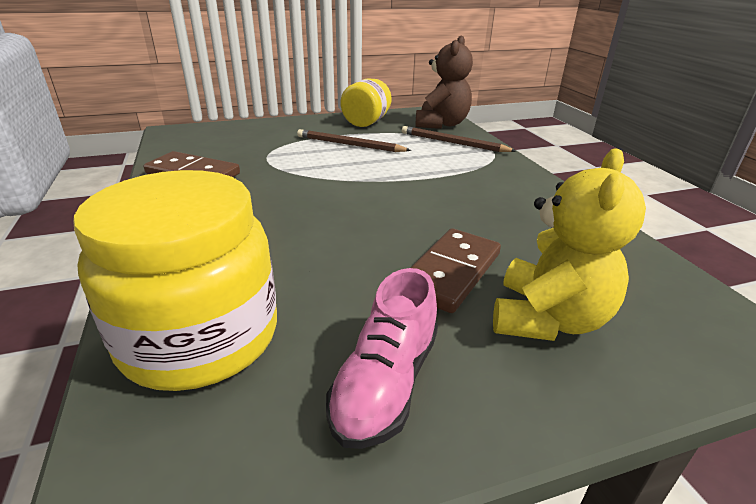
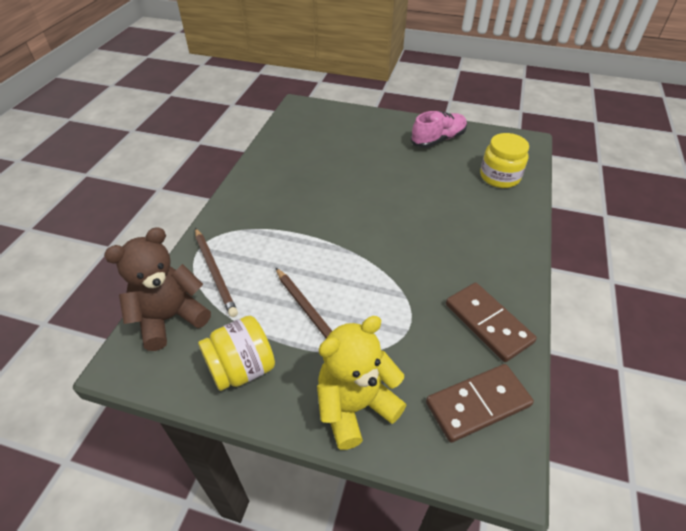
camera: 145 degrees left, 15 degrees up
yellow jar [73,170,277,391] -> yellow jar [480,133,529,188], size x0.60
brown domino [410,228,501,313] -> brown domino moved to [426,364,534,443]
yellow teddy bear [493,148,646,341] -> yellow teddy bear moved to [317,316,406,450]

